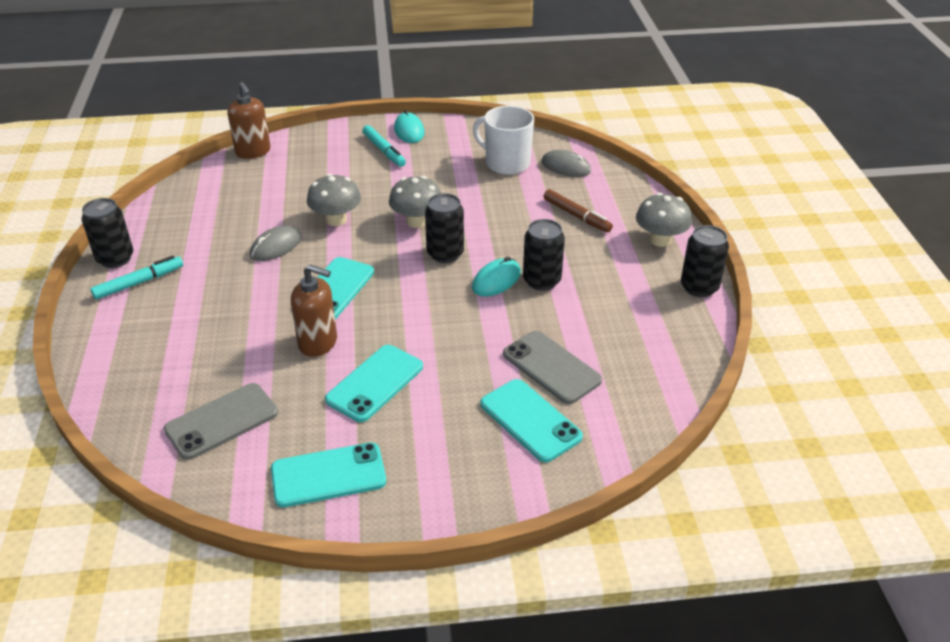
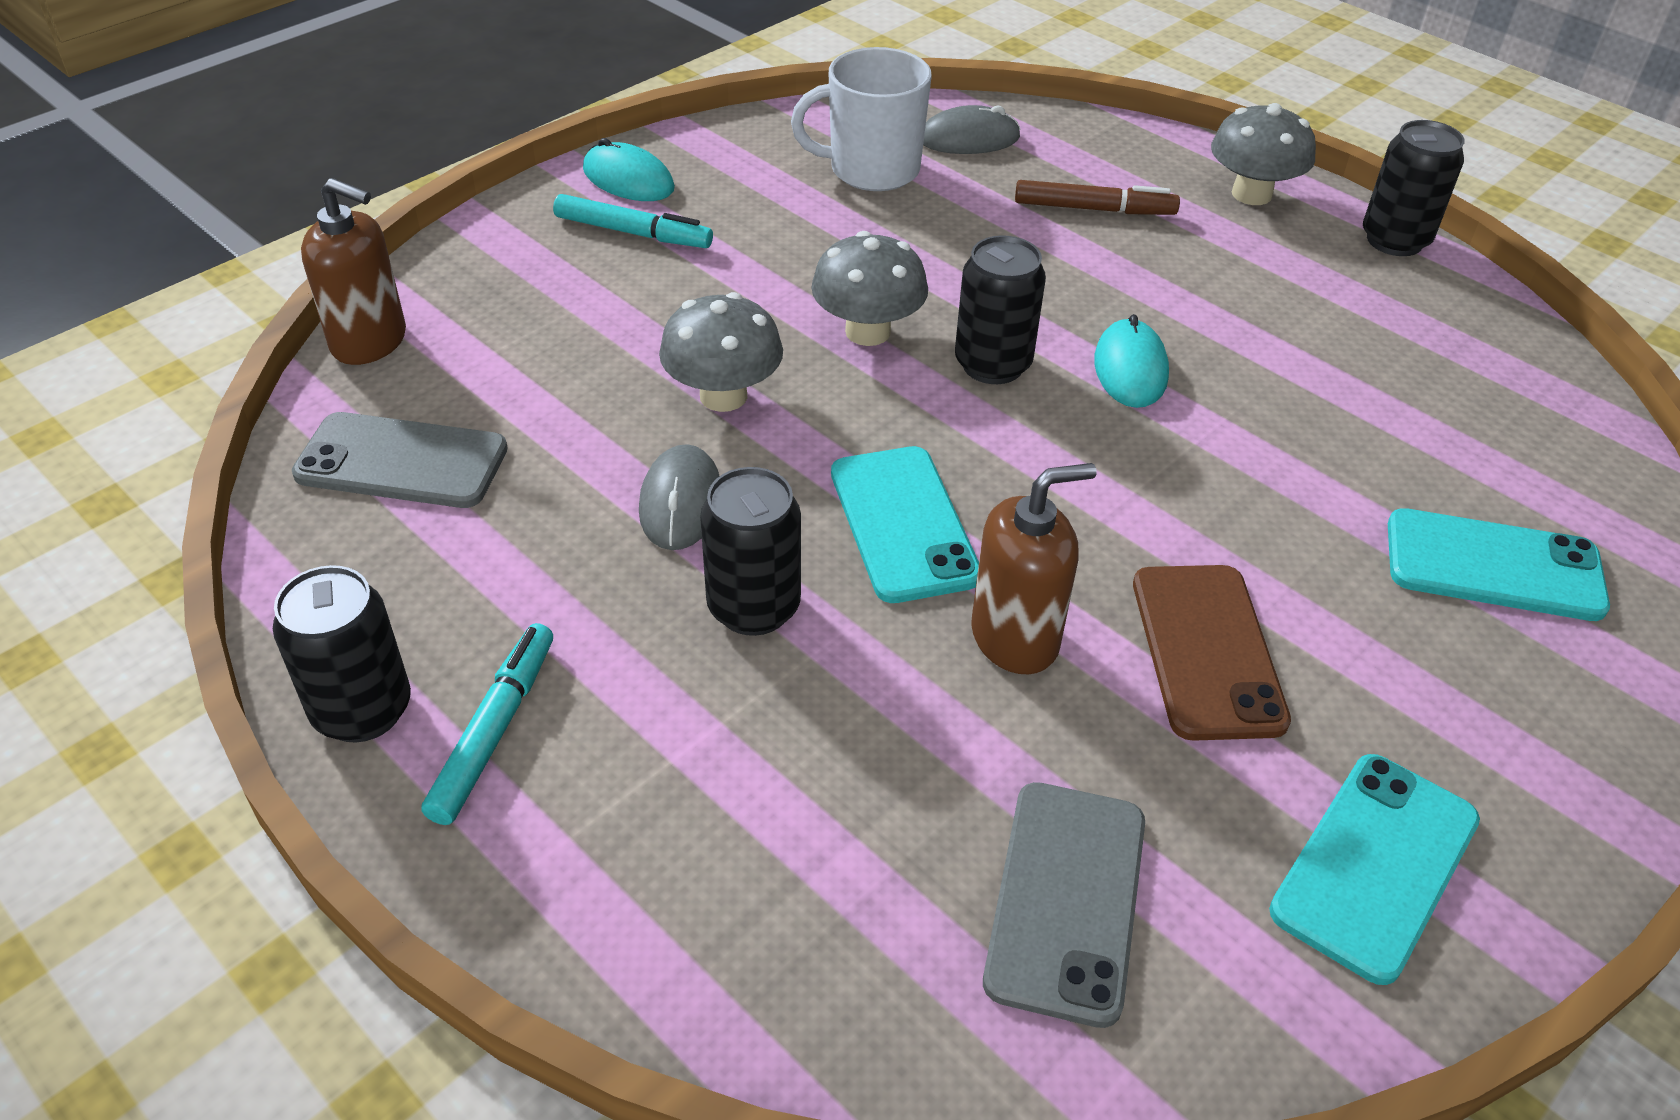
camera: 40 degrees left, 5 degrees up
turquoise phone [325,345,423,422] -> brown phone [1133,565,1291,741]
grey phone [503,331,602,404] -> grey phone moved to [292,412,508,508]
black can [523,219,565,291] -> black can moved to [700,467,801,636]

